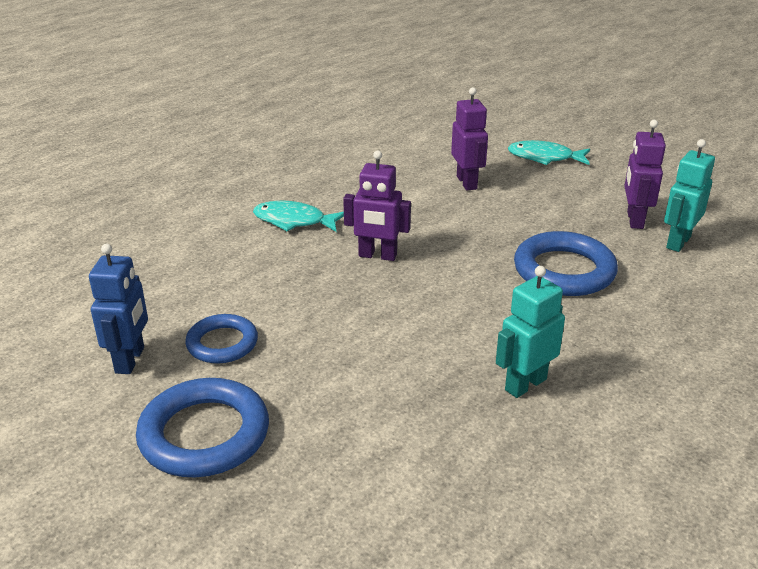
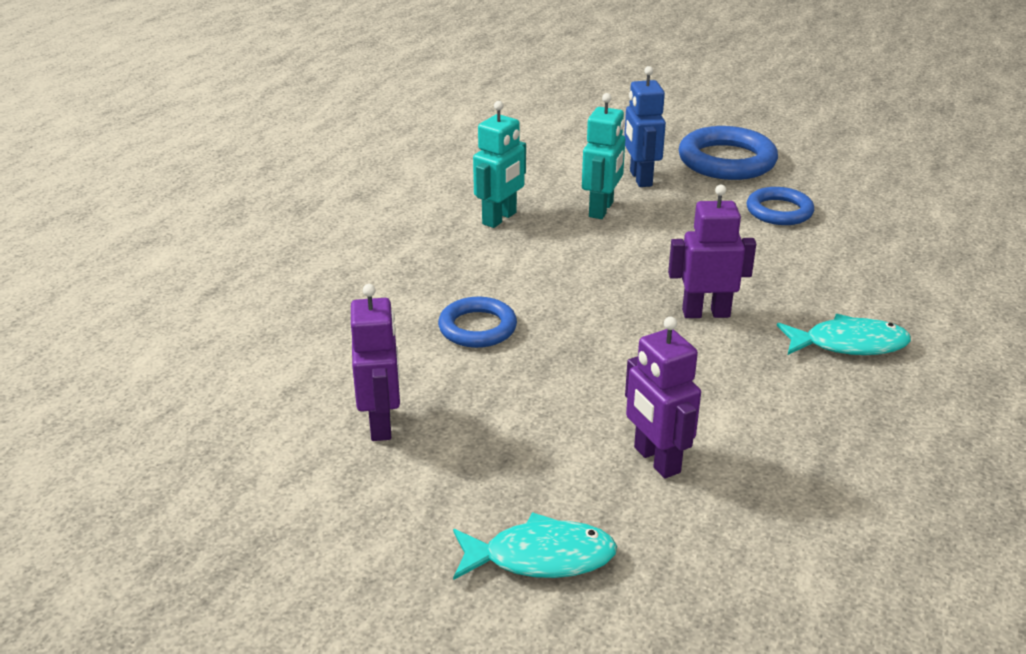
camera: 165 degrees right, 0 degrees up
blue robot [89,244,148,374] -> blue robot moved to [624,66,666,187]
blue ring [514,231,618,296] -> blue ring [438,297,517,348], size x0.63
turquoise robot [664,139,715,252] -> turquoise robot moved to [582,93,625,219]

